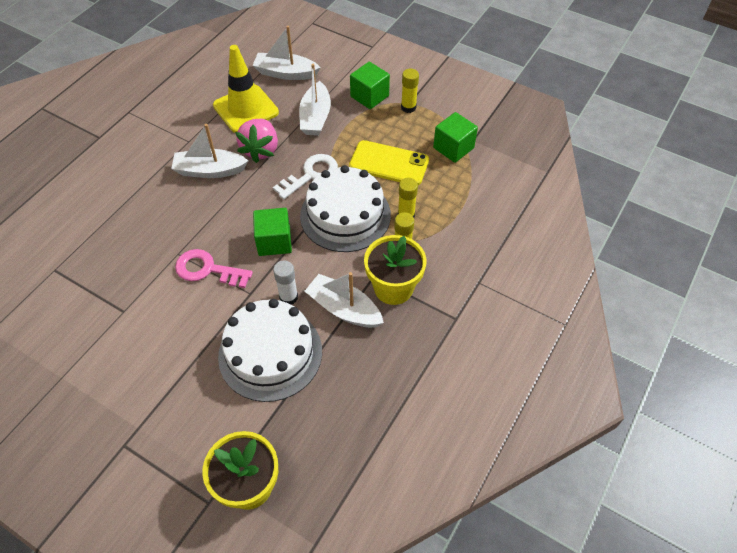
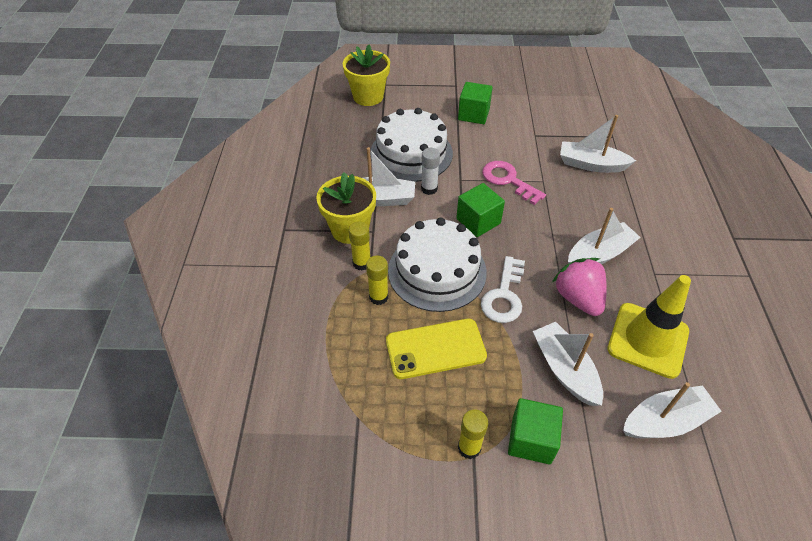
camera: 150 degrees right, 5 degrees down
pink key [175,249,253,288] -> pink key turned 120 degrees counterclockwise [482,161,546,205]
green cube [433,112,478,163] -> green cube moved to [458,82,493,124]
none -> white boat [560,115,636,173]

